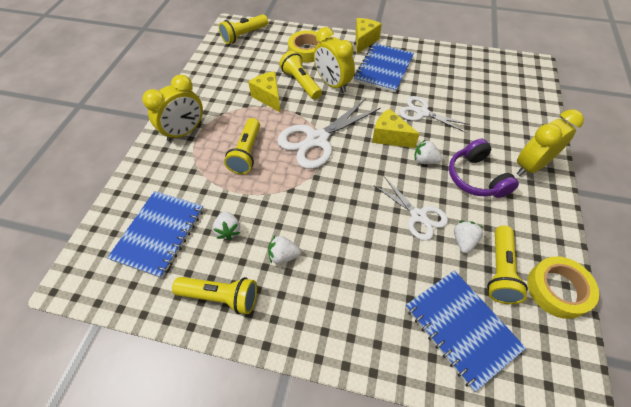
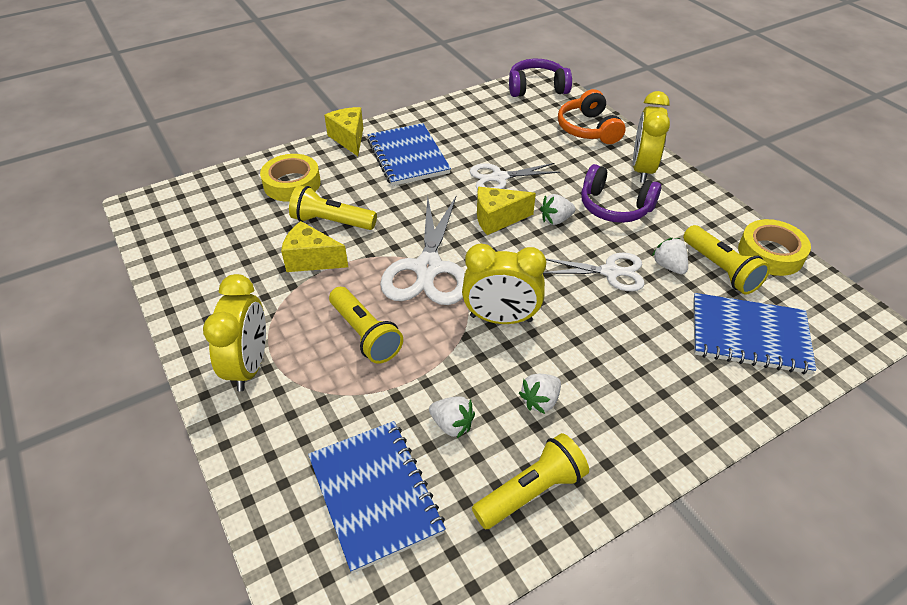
camera: 45 degrees left, 10 degrees down
yellow flashlight [219,14,268,44] -> none
yellow clock [314,27,355,93] -> yellow clock moved to [462,243,546,324]
none -> purple headphones [509,59,572,97]
none -> orange headphones [558,89,626,144]

